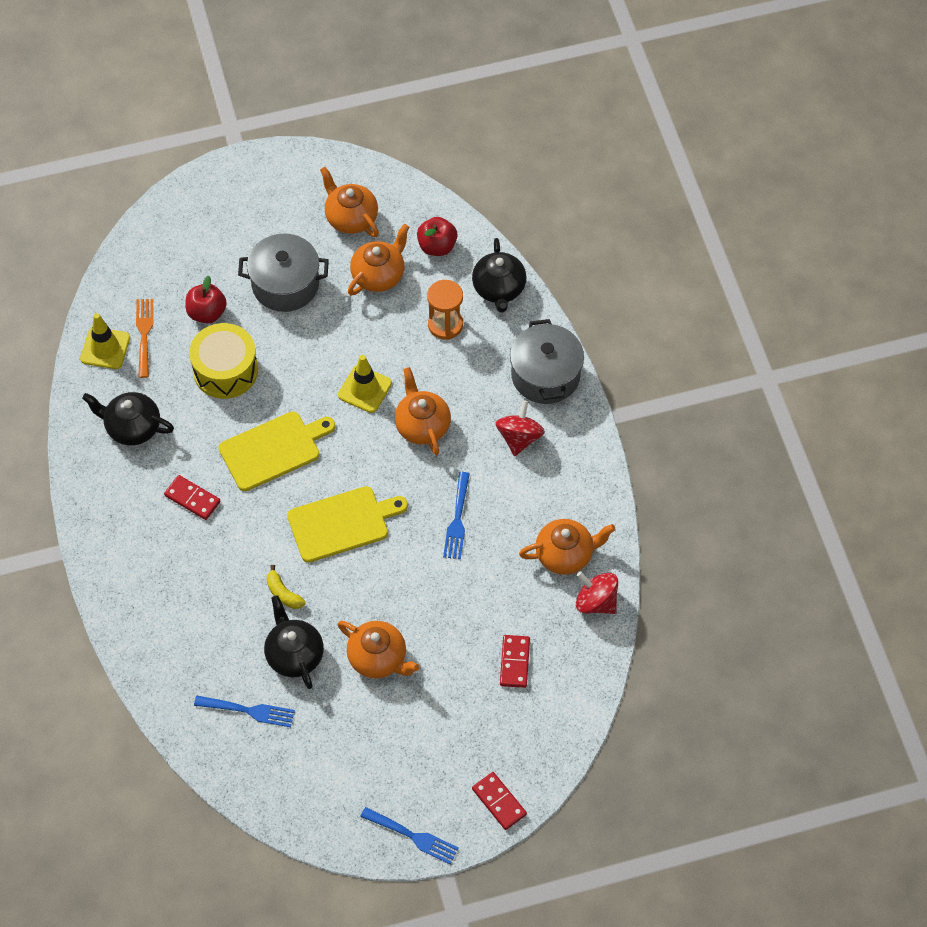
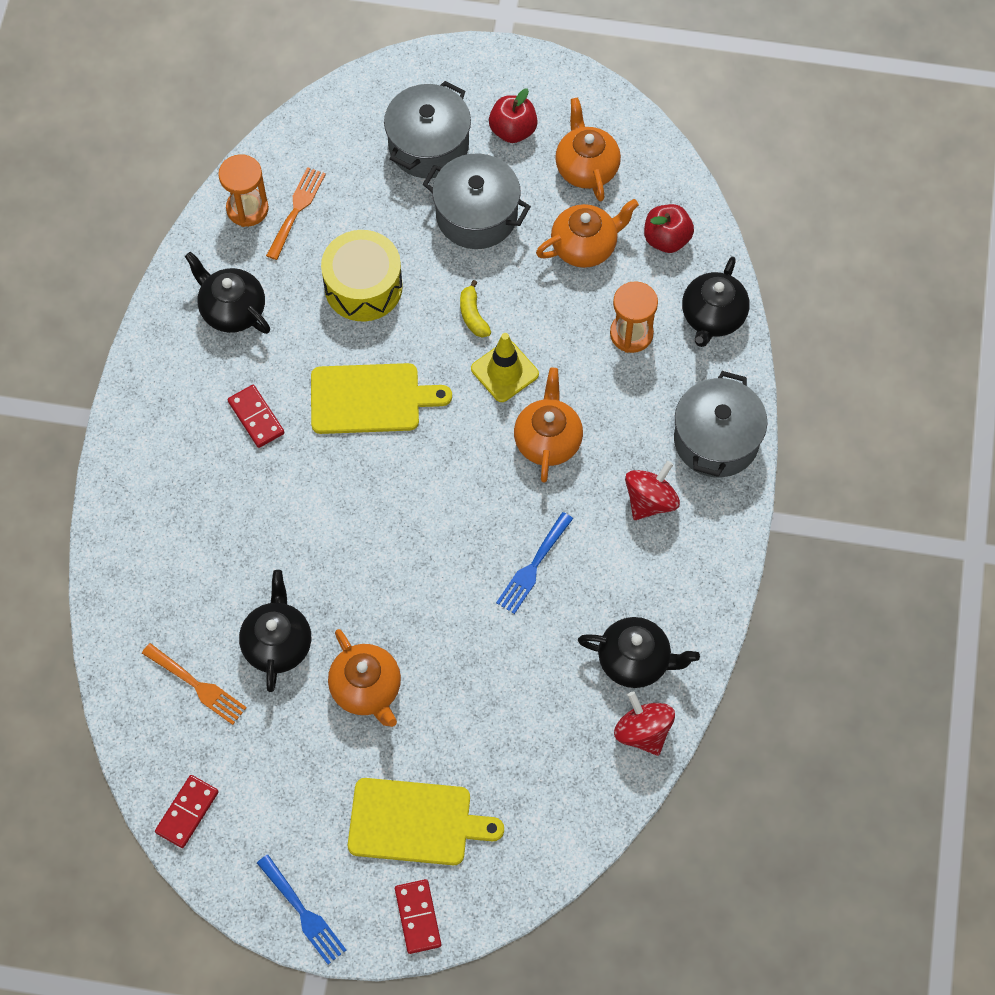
camera: 25 degrees right, 5 degrees up
yellow traffic cone [80,313,130,369] -> orange hourglass [218,154,269,227]
red apple [186,275,227,323] -> red apple moved to [489,88,538,143]
blue fork [194,696,295,727] -> orange fork [142,643,247,725]
yellow banana [266,565,306,609] -> yellow banana moved to [460,280,491,338]
yellow cutting board [287,486,408,563] -> yellow cutting board moved to [348,778,504,865]
red domino [500,635,530,688] -> red domino moved to [155,775,219,848]
orange teapot [519,519,616,575] -> black teapot [578,617,700,688]
none -> grey pot [384,81,471,178]

